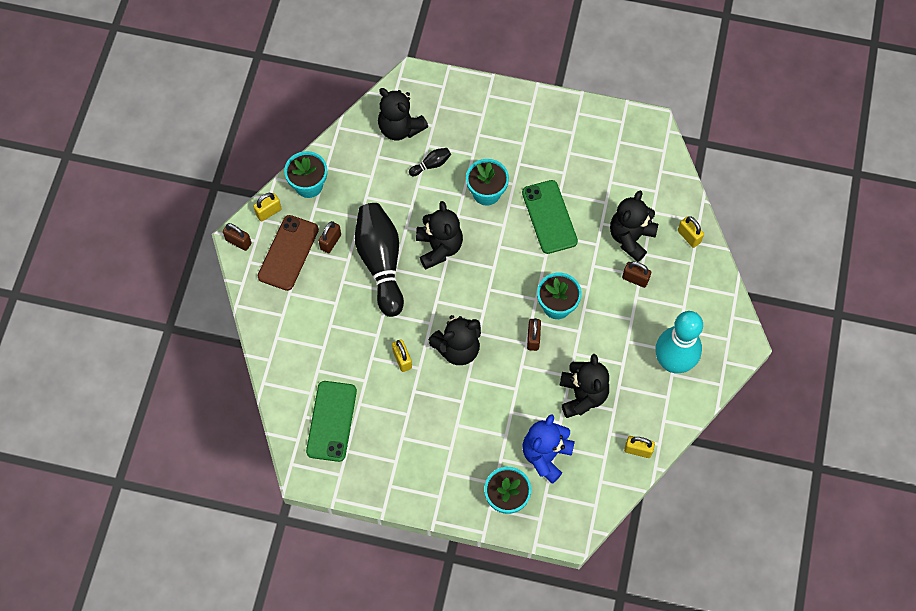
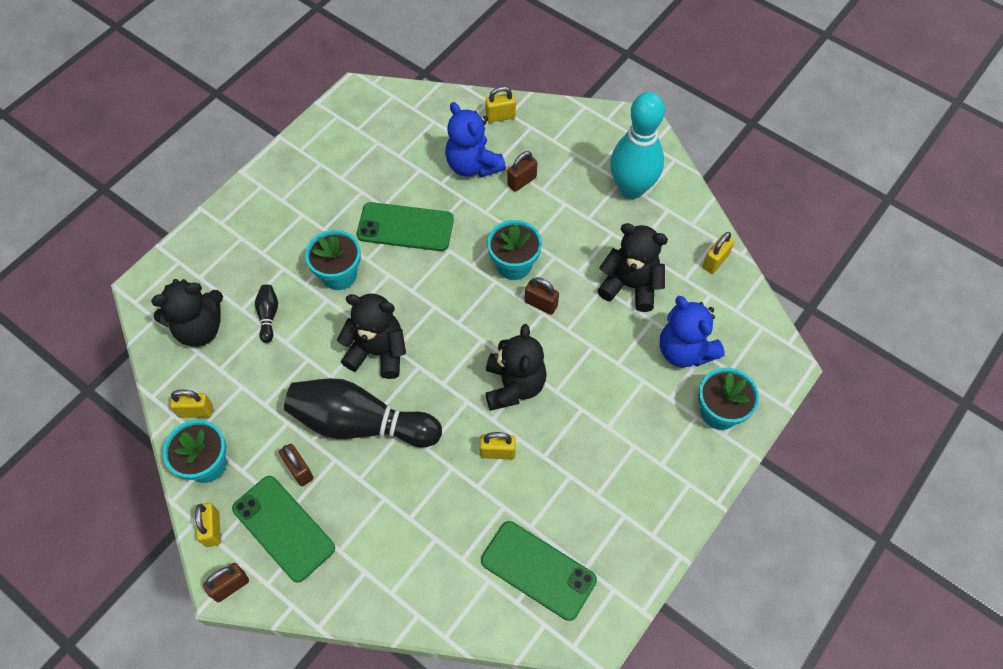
camera: 65 degrees left, 5 degrees down
brown phone [258,215,319,291] -> green phone [232,476,335,583]
black teddy bear [610,191,658,262] -> blue teddy bear [445,102,506,177]
none -> yellow padlock [170,390,213,418]

